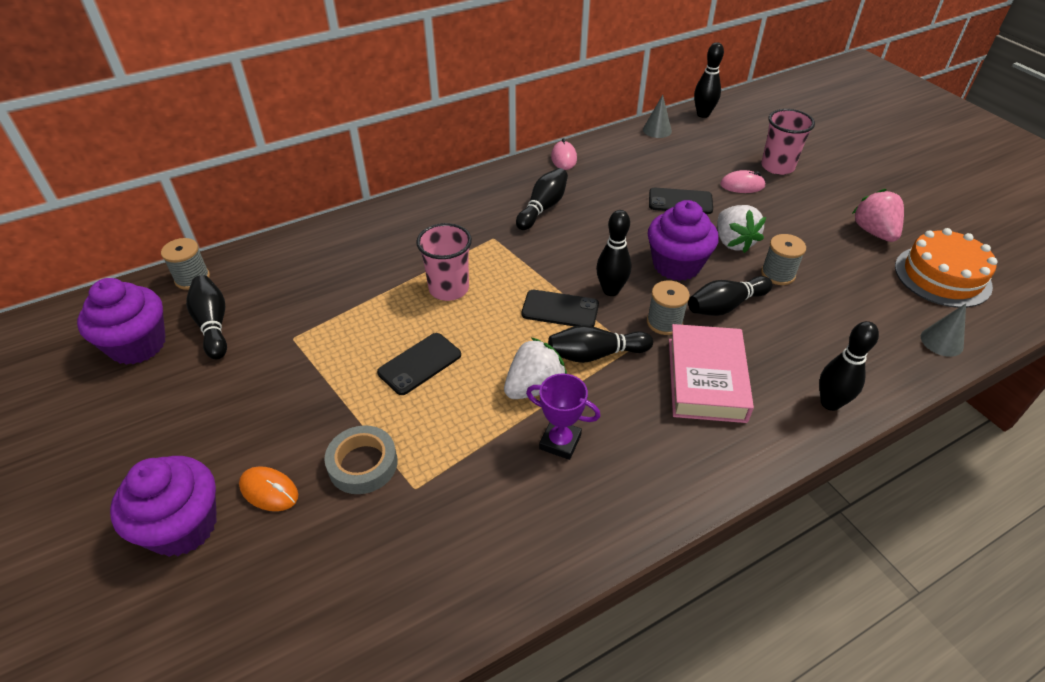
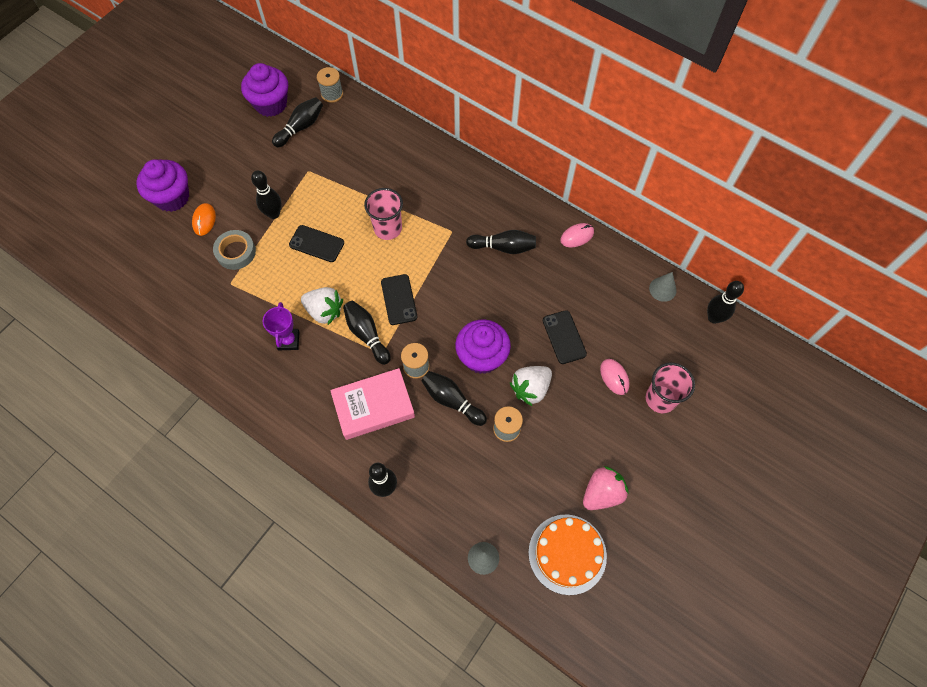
camera: 65 degrees right, 20 degrees up
black bowling pin [596,210,631,296] -> black bowling pin moved to [251,170,282,219]

